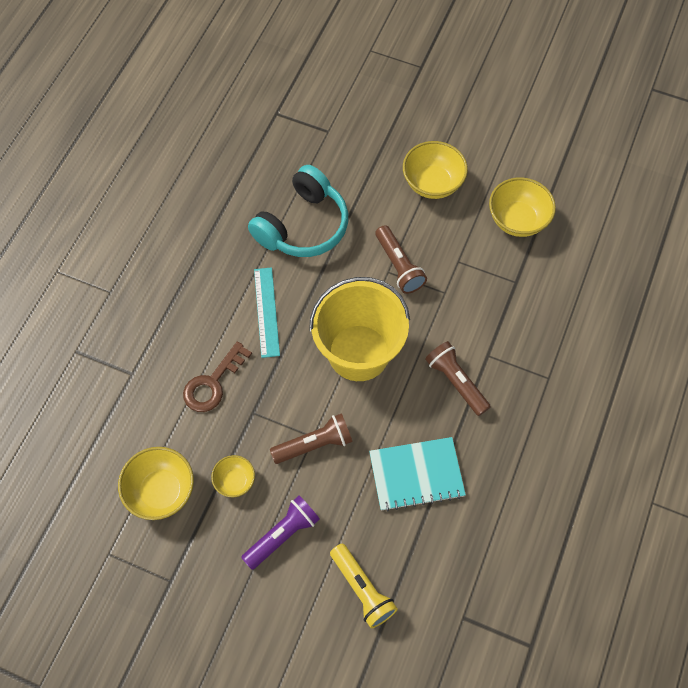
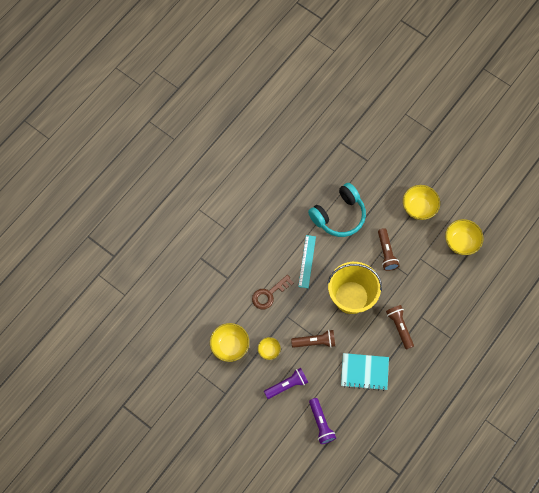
camera: 15 degrees right, 5 degrees up
yellow flashlight [330,544,398,628] -> purple flashlight [309,398,336,444]

